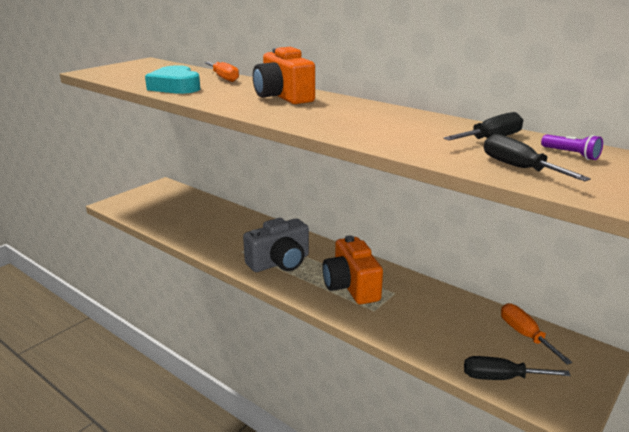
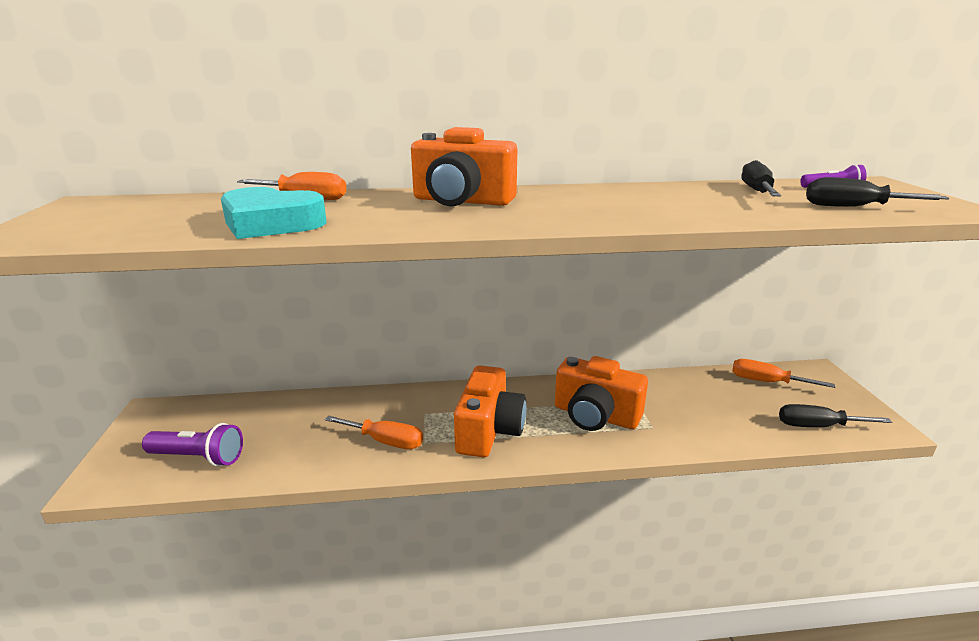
camera: 45 degrees left, 0 degrees up
grey camera [243,218,309,272] -> orange camera [454,365,526,457]
black screwdriver [464,356,571,380] -> black screwdriver turned 45 degrees clockwise [779,404,892,427]
none -> purple flashlight [142,423,243,467]
none -> orange screwdriver [324,415,423,449]

